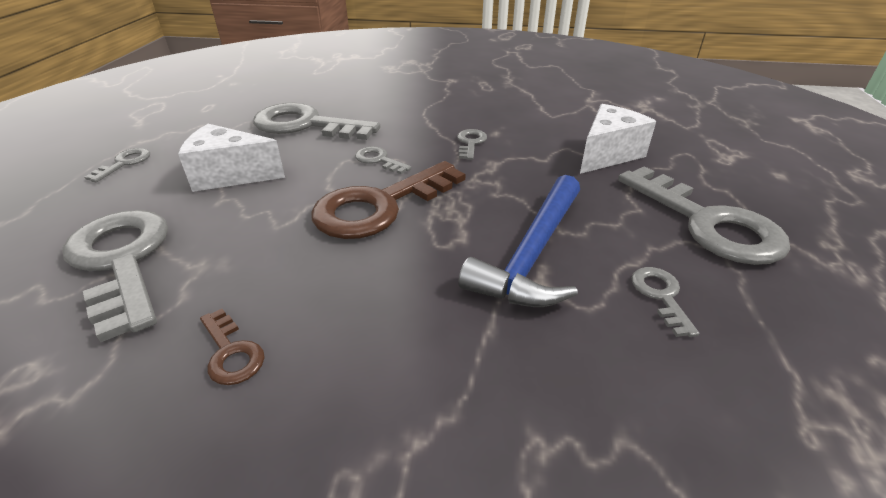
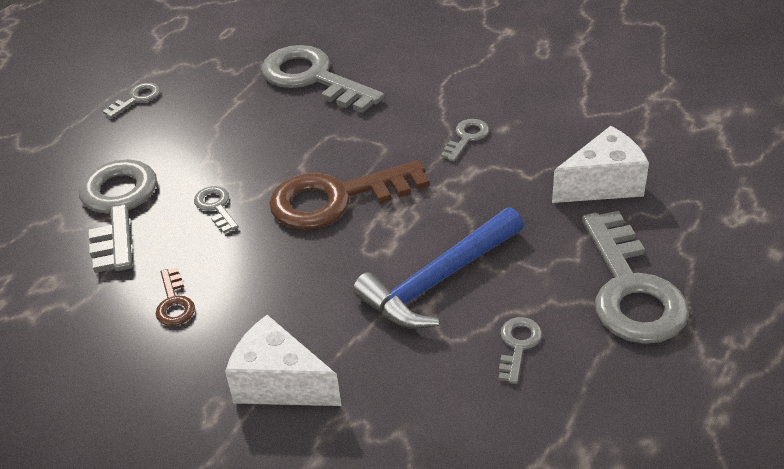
camera: 25 degrees right, 5 degrees up
white cheese [178,124,285,192] -> white cheese moved to [225,315,342,406]
grey key [355,146,411,174] -> grey key moved to [194,186,239,233]

